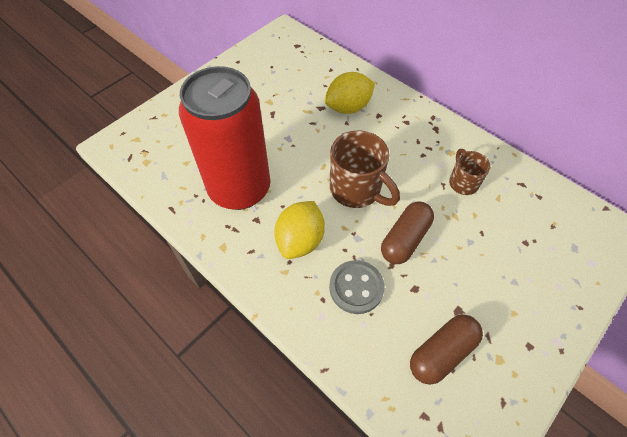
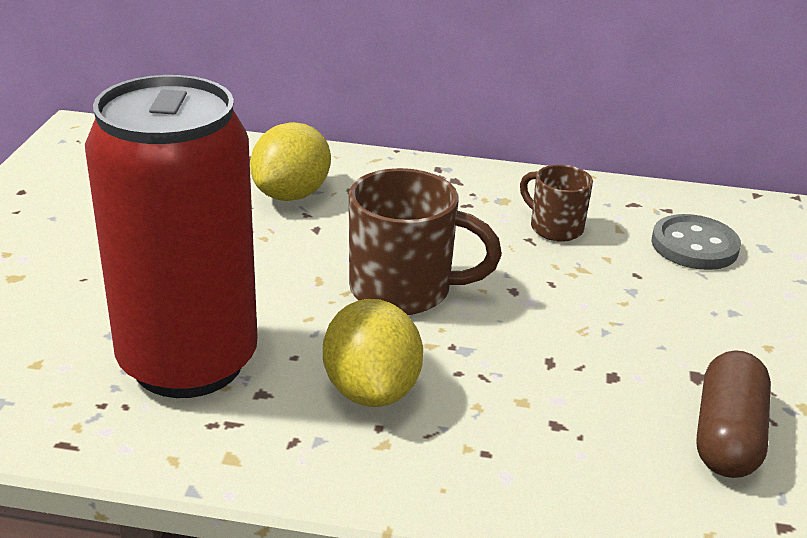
camera: 35 degrees left, 25 degrees down
grey button [329,260,385,314] -> grey button moved to [652,214,741,270]
brown capsule [381,202,434,264] -> none

